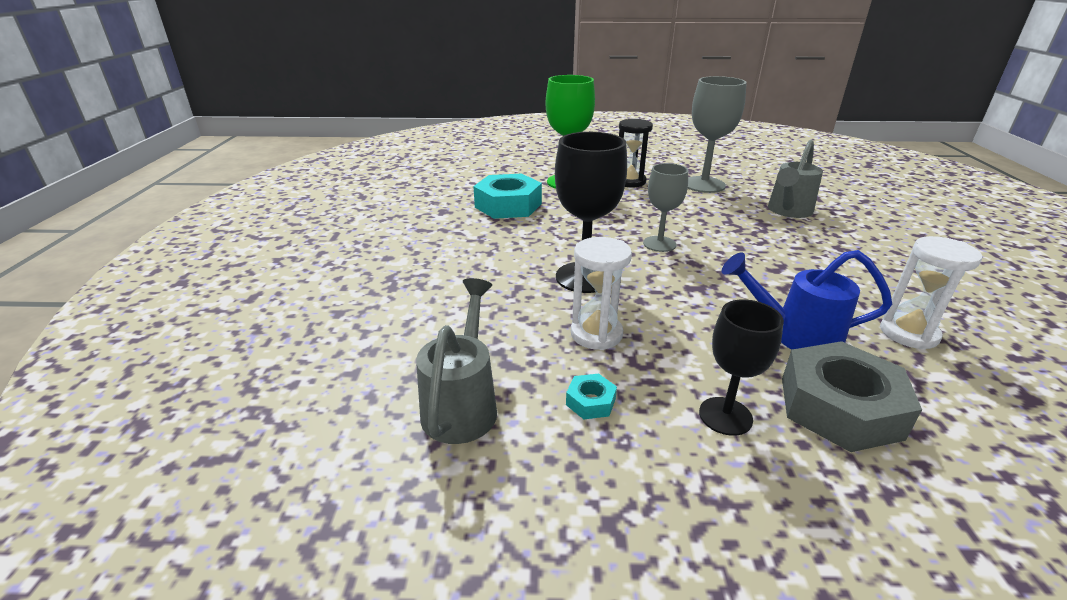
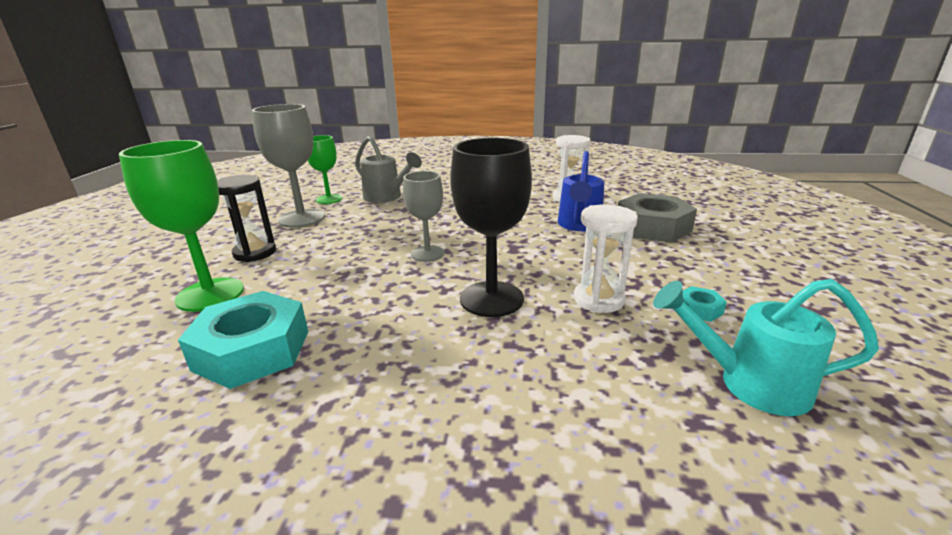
camera: 85 degrees left, 5 degrees down
grey watering can [416,278,497,444] -> turquoise watering can [653,279,879,416]
black goblet [699,299,784,436] -> none
none -> green goblet [308,135,342,204]

